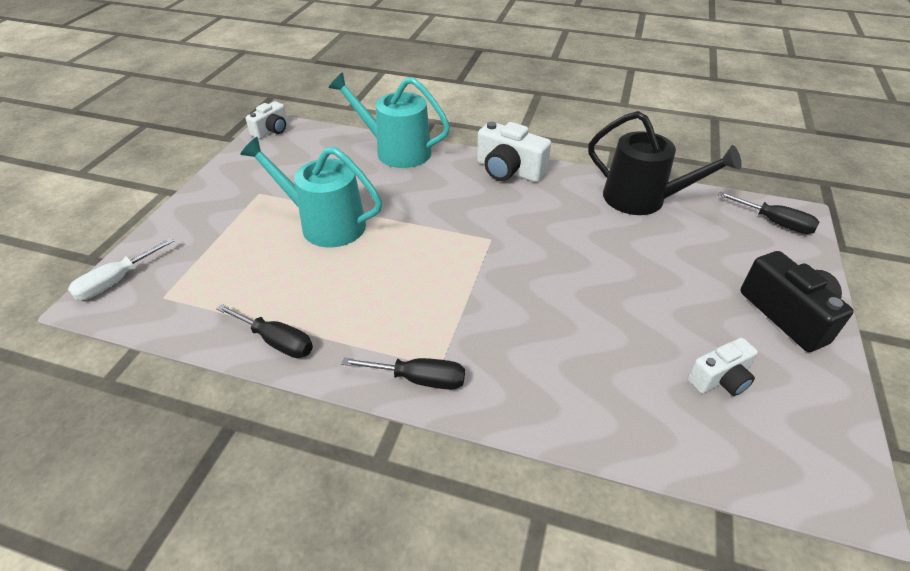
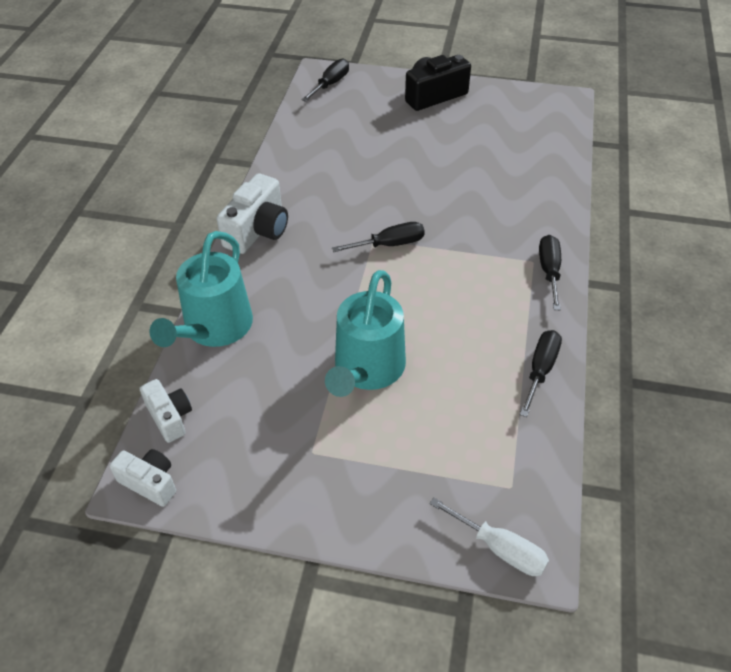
camera: 95 degrees left, 5 degrees up
black watering can [588,111,742,215] -> none
white camera [687,338,758,396] -> white camera moved to [140,379,192,443]
none -> black screwdriver [332,222,425,252]

